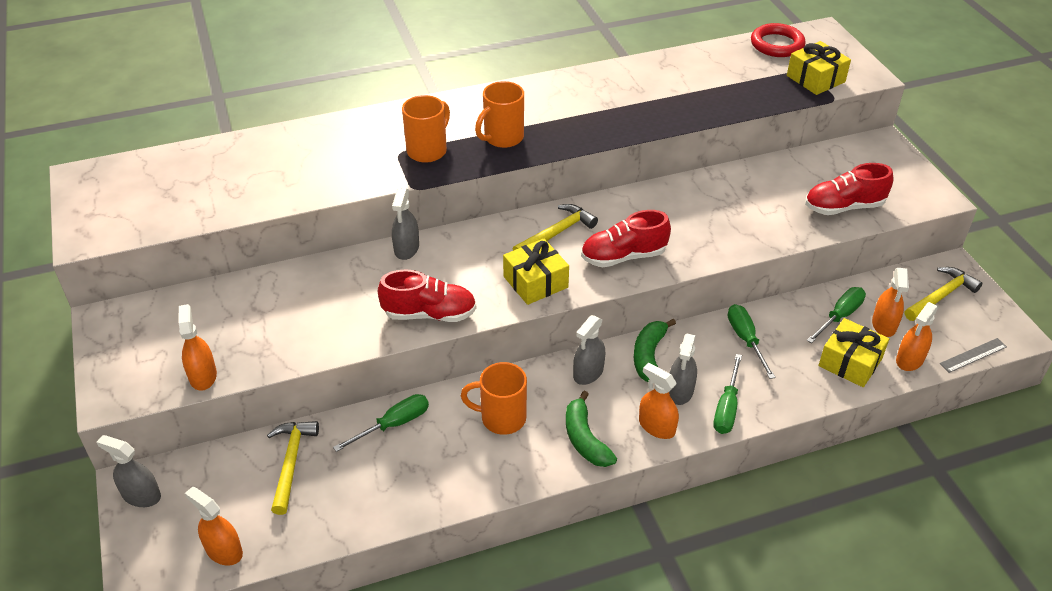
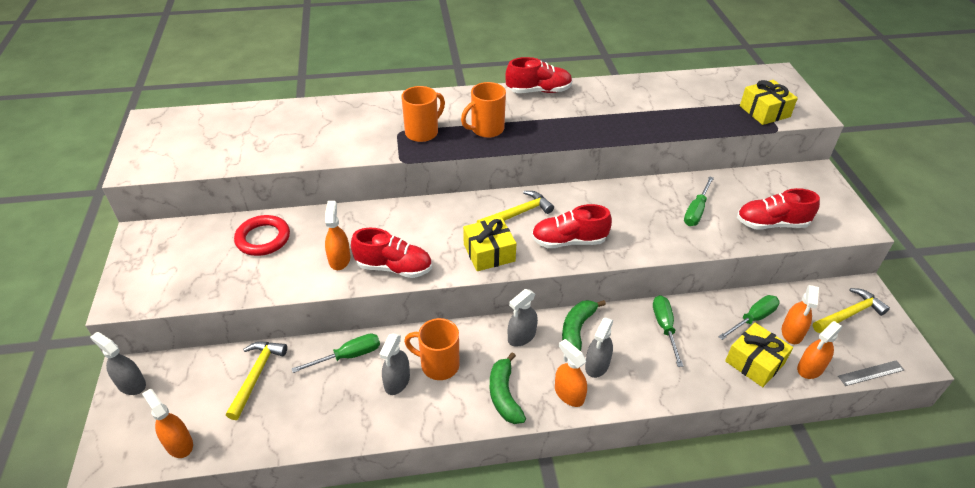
camera: 10 degrees right, 0 degrees up
orange spray bottle [179,304,217,391] -> orange spray bottle moved to [325,201,350,270]
grey spray bottle [392,188,419,260] -> grey spray bottle moved to [380,333,410,395]
green screwdriver [714,354,742,434] -> green screwdriver moved to [684,176,714,226]
red ring [751,23,806,57] -> red ring moved to [234,215,290,256]
none -> red shoe [505,57,572,93]

